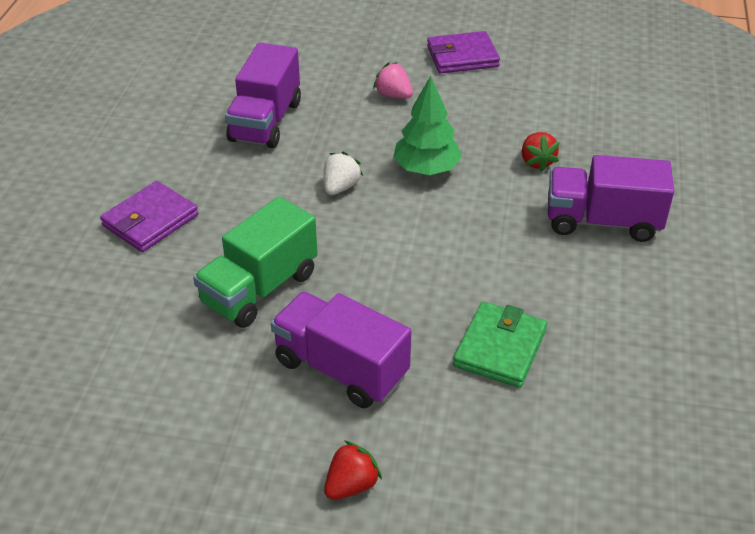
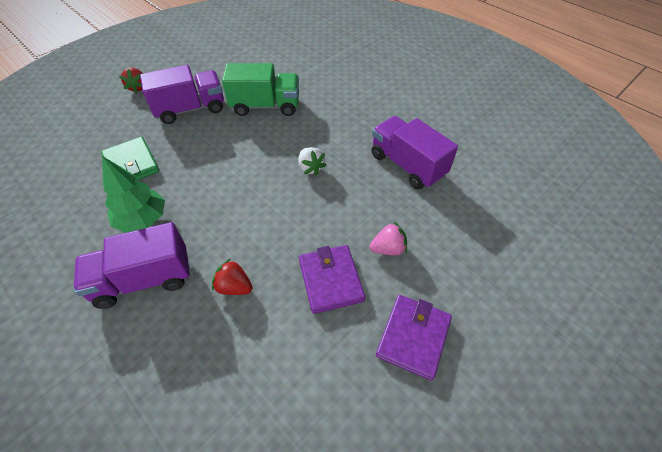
camera: 125 degrees right, 10 degrees up
purple wallet [100,181,198,252] -> purple wallet moved to [299,245,365,314]
green truck [193,196,318,328] -> green truck turned 105 degrees clockwise [222,63,299,116]
green tree [393,76,462,175] -> green tree moved to [102,156,165,233]
purple truck [548,155,674,242] -> purple truck turned 150 degrees counterclockwise [74,222,190,309]

